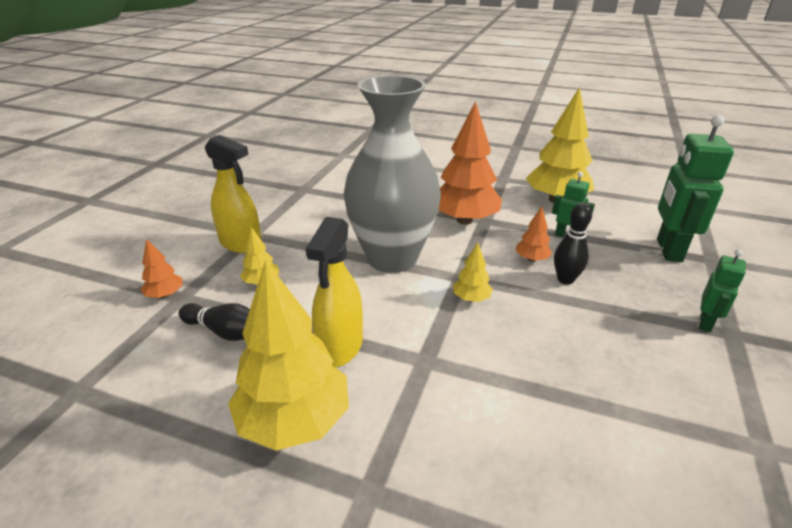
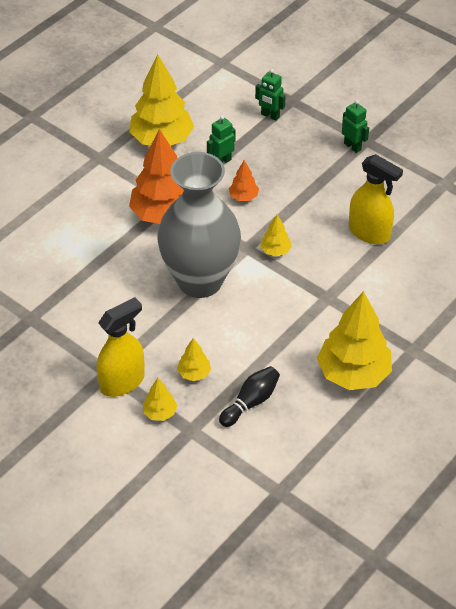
camera: 70 degrees left, 15 degrees up
orange tree [141,239,182,298] -> none
yellow spray bottle [306,217,363,367] -> yellow spray bottle moved to [349,154,403,244]
black bowling pin [554,203,592,285] -> none
green robot [657,115,734,262] -> green robot [255,69,286,121], size x0.53
none -> yellow tree [143,378,177,421]

